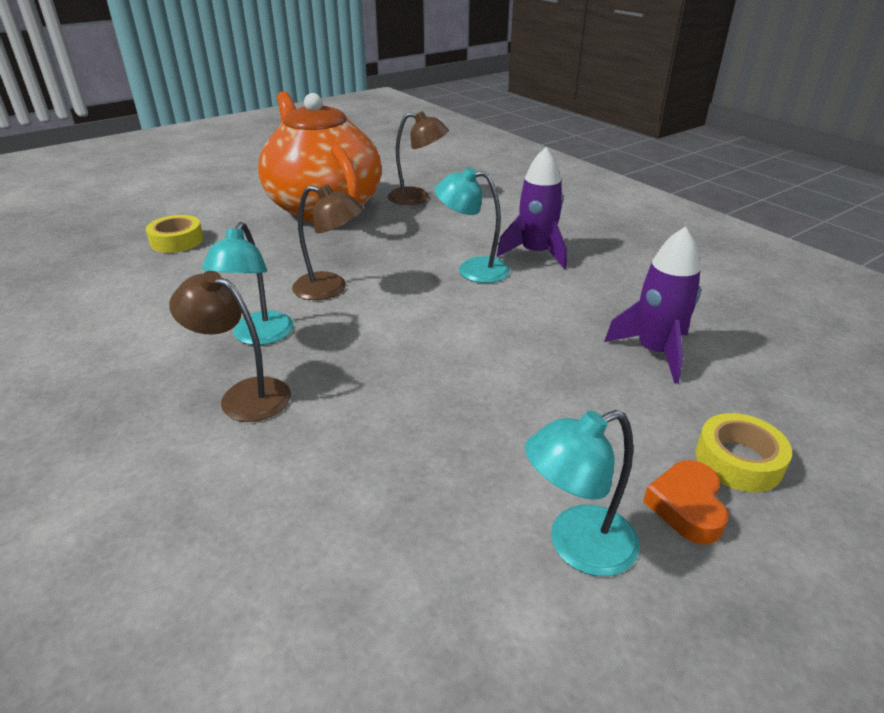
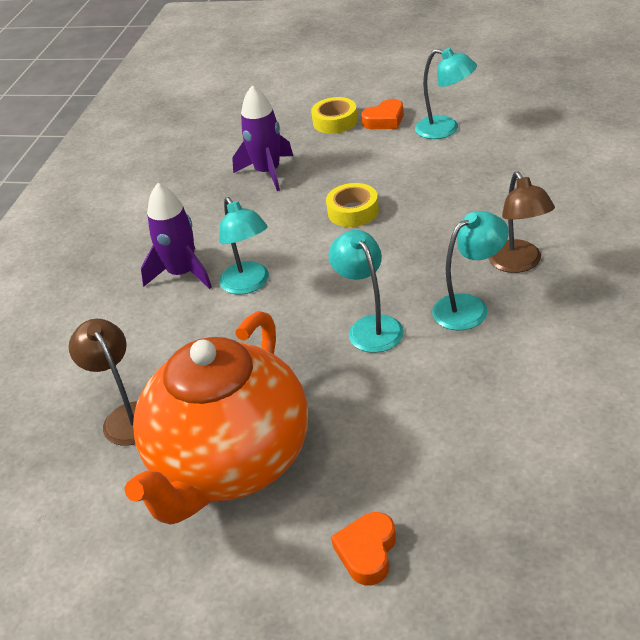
camera: 125 degrees left, 5 degrees up
yellow tape [146,215,204,253] -> yellow tape moved to [326,183,379,227]
brown lamp [292,184,364,300] -> turquoise lamp [329,230,404,353]
none -> orange heart [331,512,396,585]

